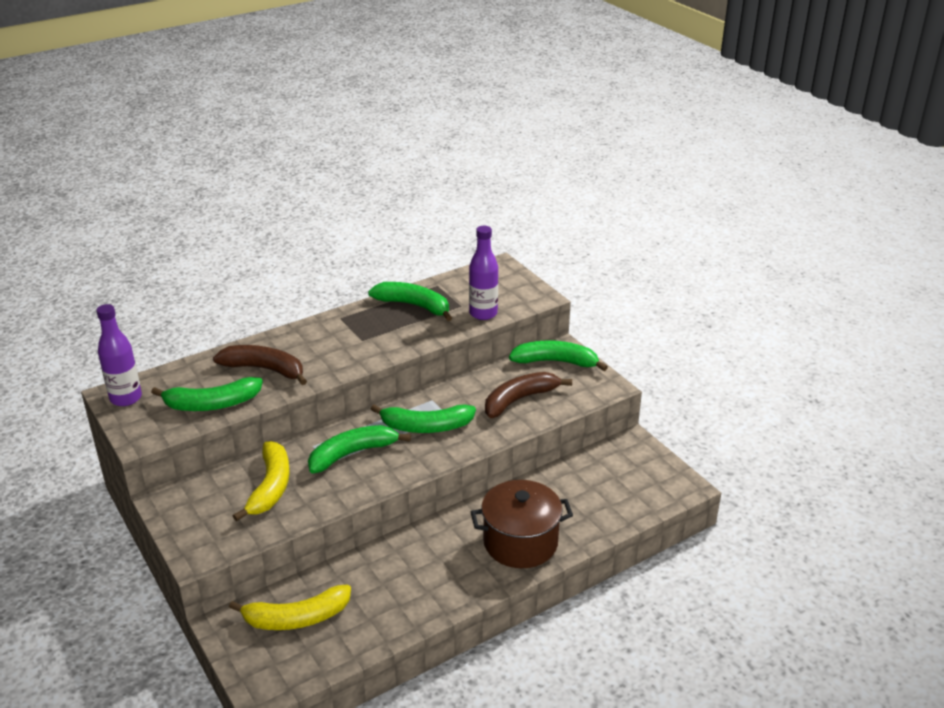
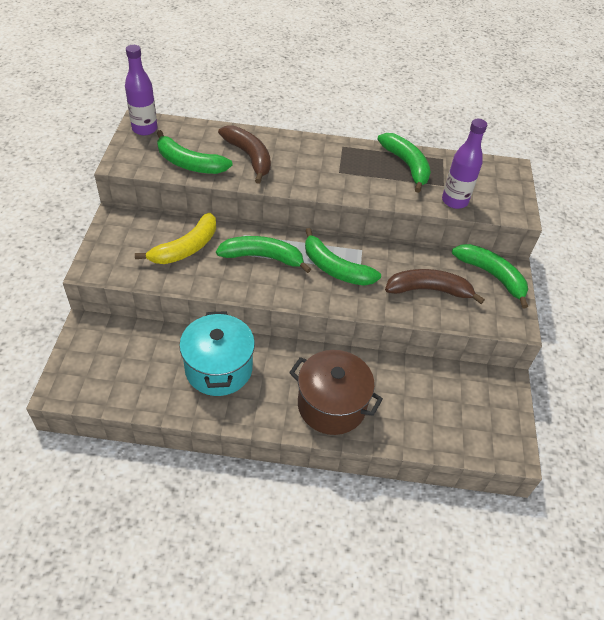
camera: 35 degrees right, 15 degrees up
yellow banana [229,585,351,630] -> none
none -> turquoise pot [179,311,255,396]

